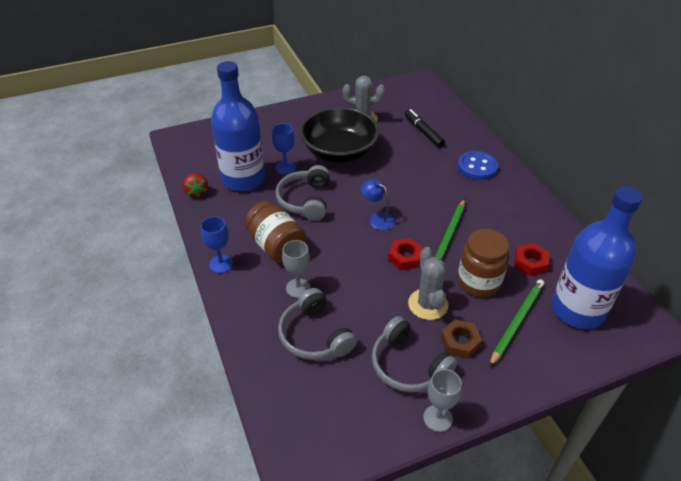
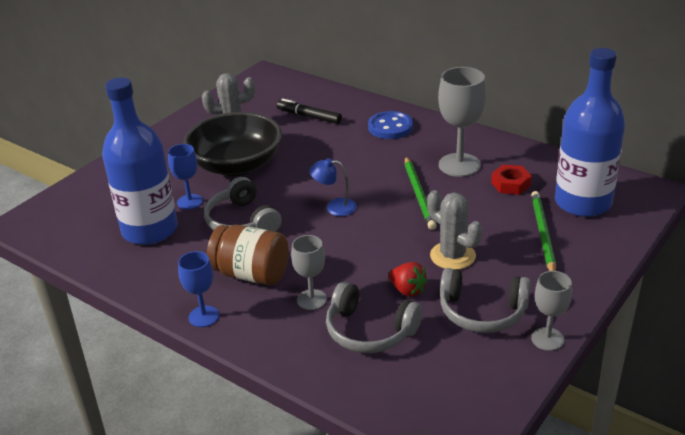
camera: 30 degrees left, 10 degrees down
red strawberry [183,173,208,198] -> red strawberry moved to [389,262,428,297]
red nut [388,238,423,270] -> none
brown nut [441,319,482,359] -> none
brown jar [458,229,509,297] -> none
none -> grey goblet [438,67,486,177]

